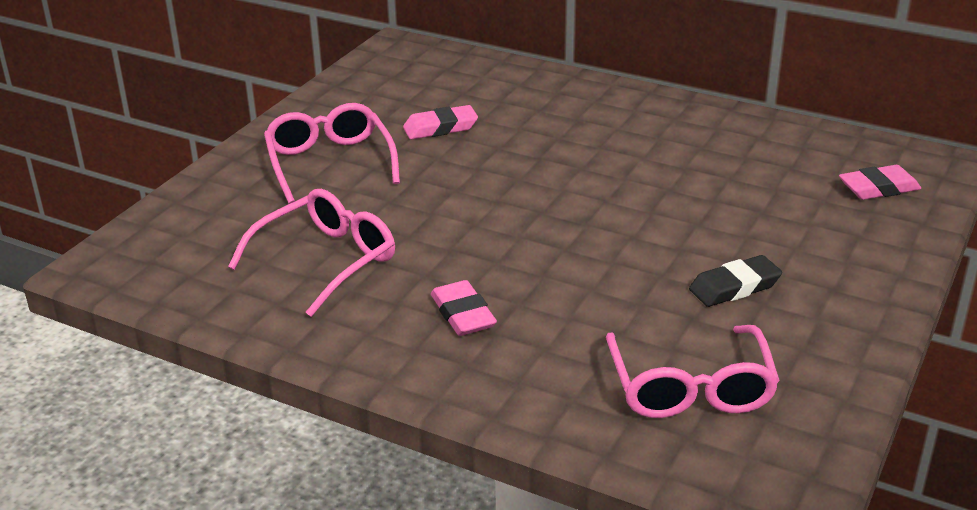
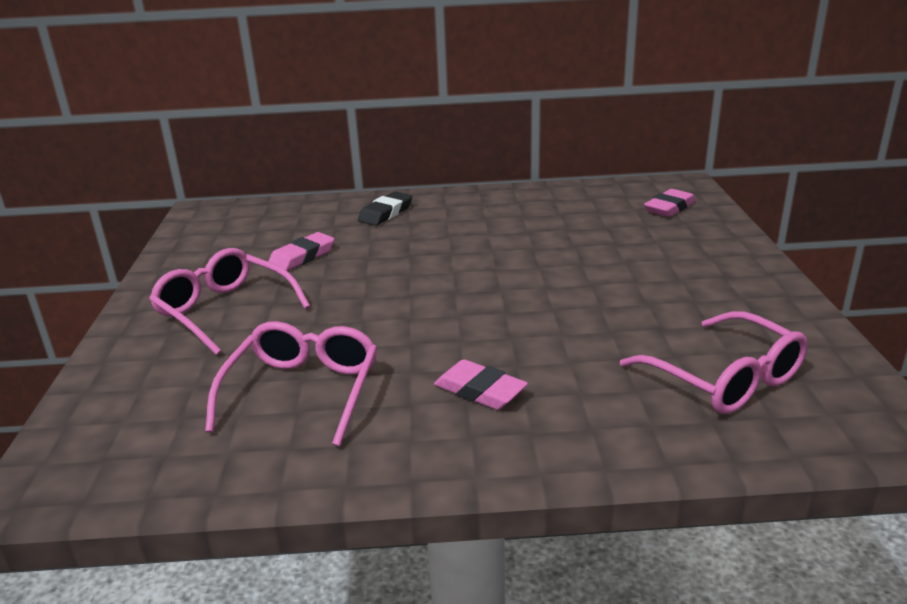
camera: 30 degrees left, 5 degrees down
black eraser [689,255,782,307] -> black eraser moved to [358,191,412,226]

